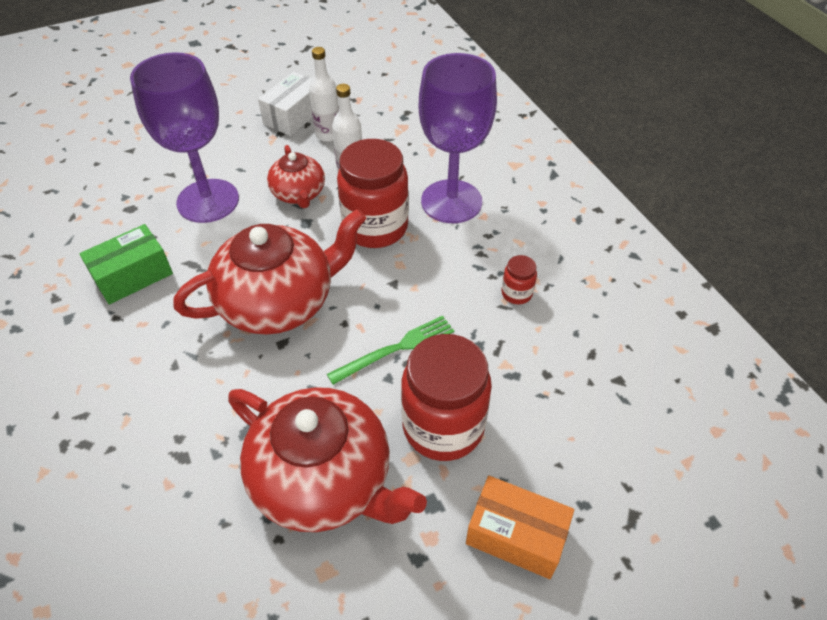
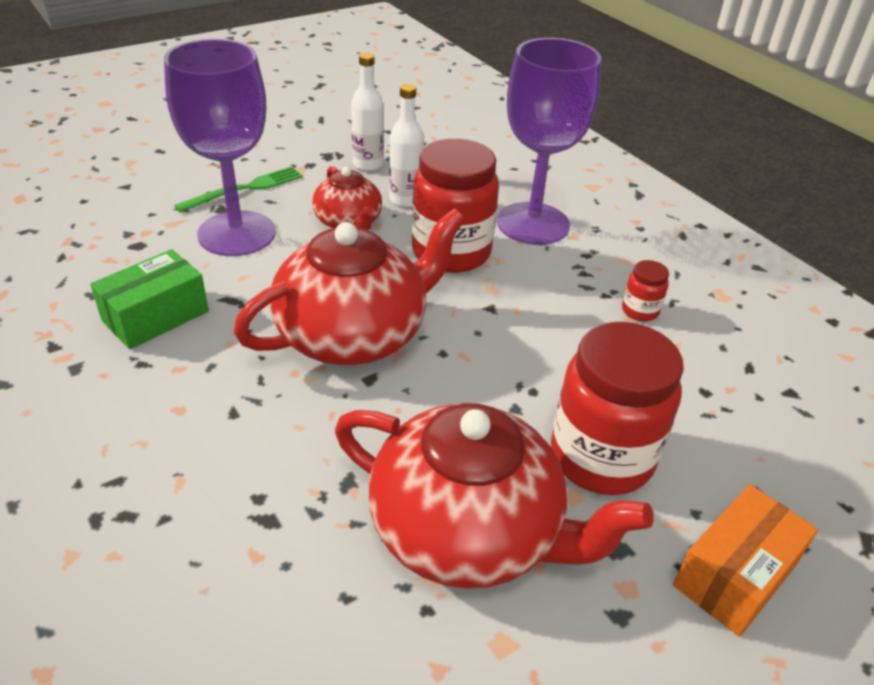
camera: 10 degrees left, 10 degrees down
white box [258,72,313,136] -> none
green fork [327,315,454,385] -> green fork moved to [174,166,303,212]
orange box [466,476,574,579] -> orange box turned 60 degrees counterclockwise [673,484,818,637]

